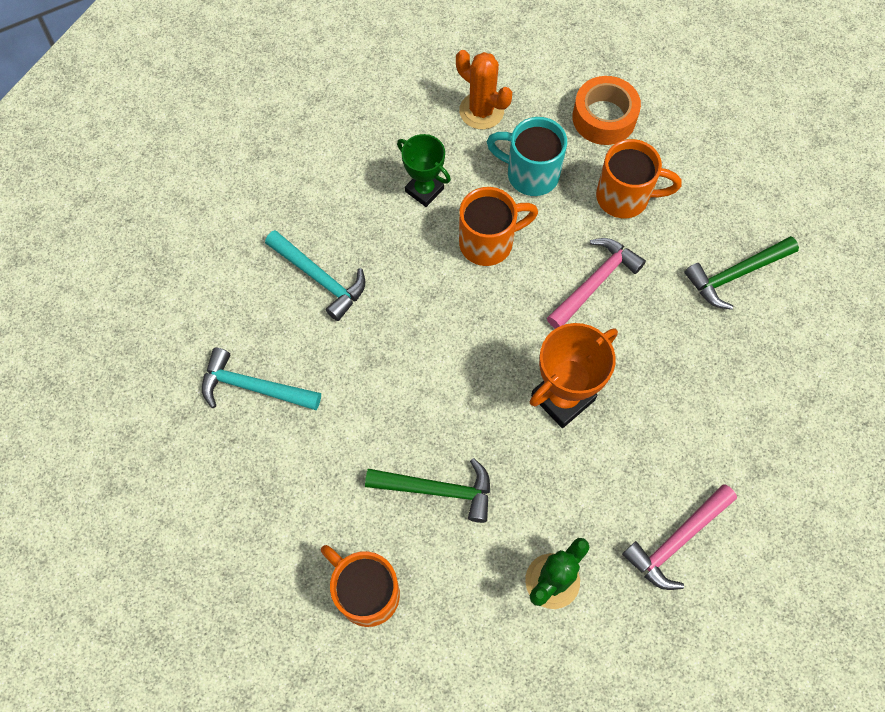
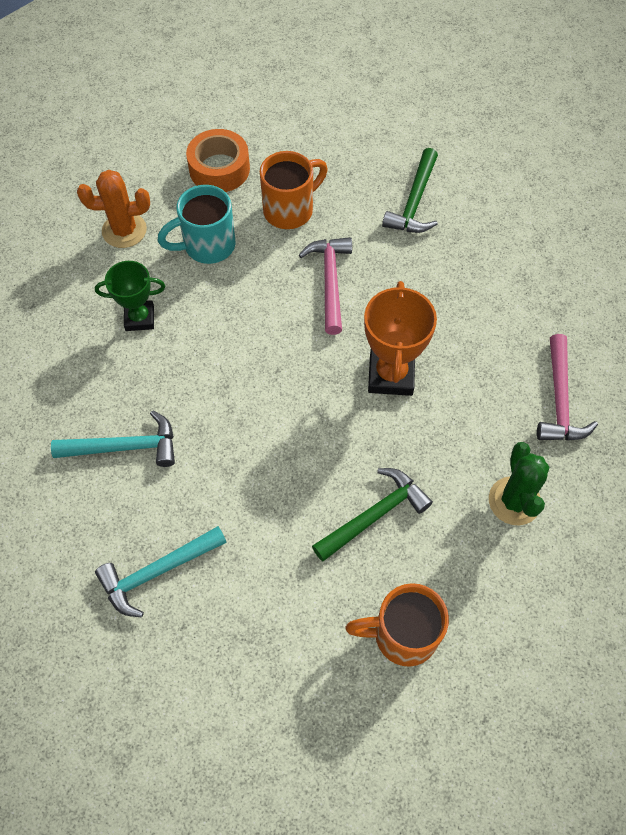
camera: 45 degrees left, 5 degrees down
orange mug [459,187,538,266] -> none

